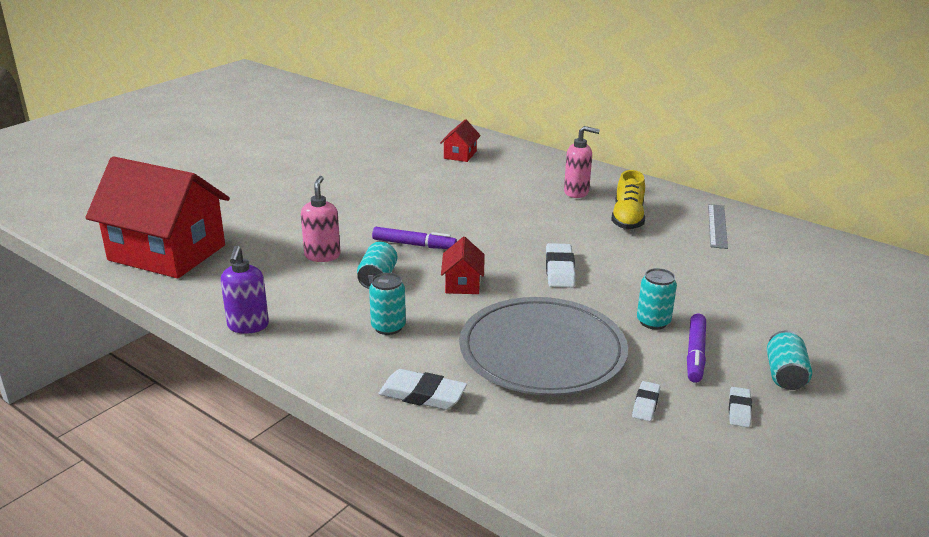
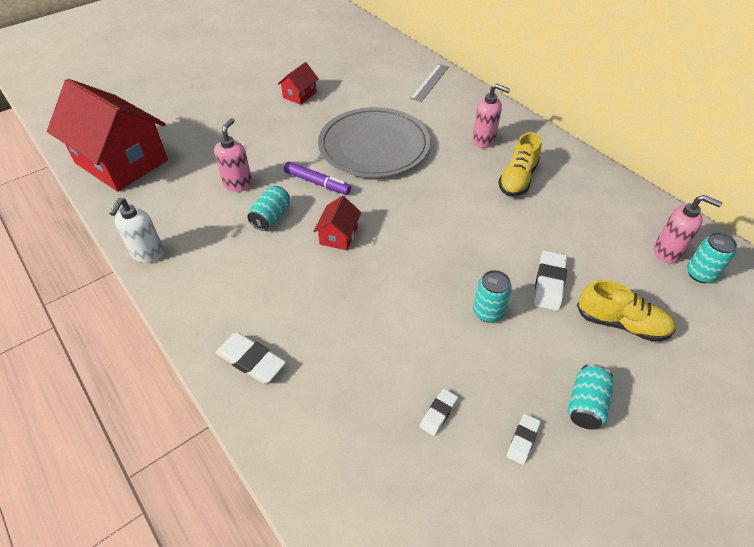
camera: 15 degrees right, 20 degrees up
purple soap dispenser [221,246,269,334] -> white soap dispenser [109,198,164,263]
turquoise can [369,273,406,335] -> turquoise can moved to [687,232,737,283]
red house [440,119,481,162] -> red house moved to [278,62,319,105]
grey plate [459,297,628,396] -> grey plate moved to [318,107,431,177]
white eraser [546,243,576,288] -> white eraser moved to [534,250,567,311]
purple marker [687,314,706,383] -> none
grey ruler [708,204,728,249] -> grey ruler moved to [410,64,449,102]
none -> yellow shoe [577,280,676,342]
none -> pink soap dispenser [654,195,722,264]

